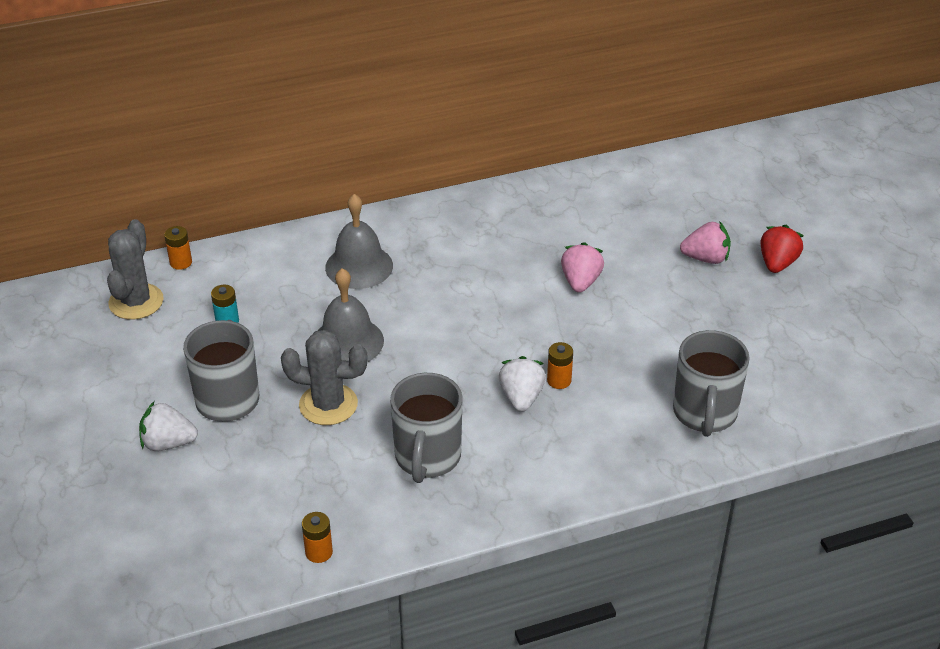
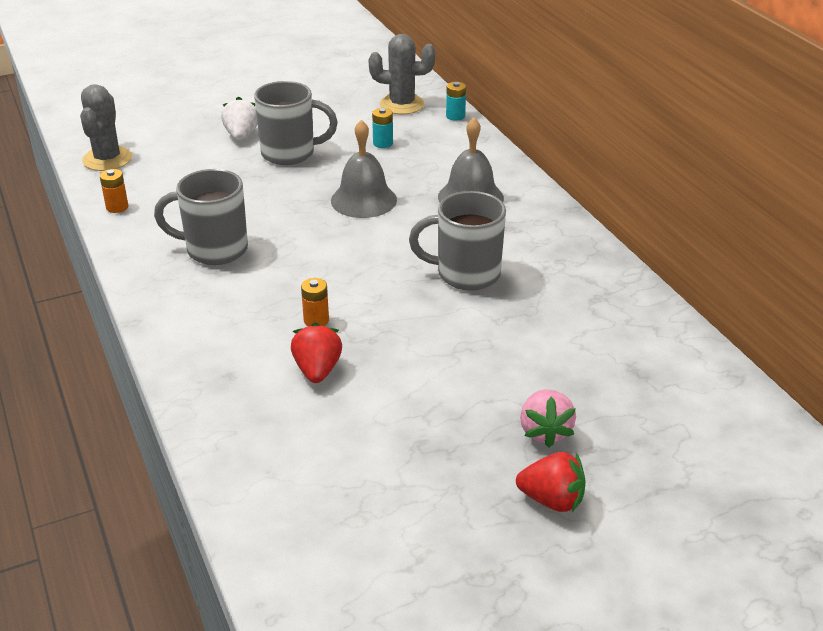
camera: 85 degrees right, 5 degrees down
orange battery [164,226,192,270] -> turquoise battery [446,82,466,121]
grey cactus [281,330,368,425] -> grey cactus moved to [80,84,132,171]
white strawberry [499,356,546,412] -> none
pink strawberry [561,242,604,293] -> none
grey mug [673,330,750,437] -> grey mug moved to [409,191,506,291]
none -> red strawberry [291,322,342,383]

